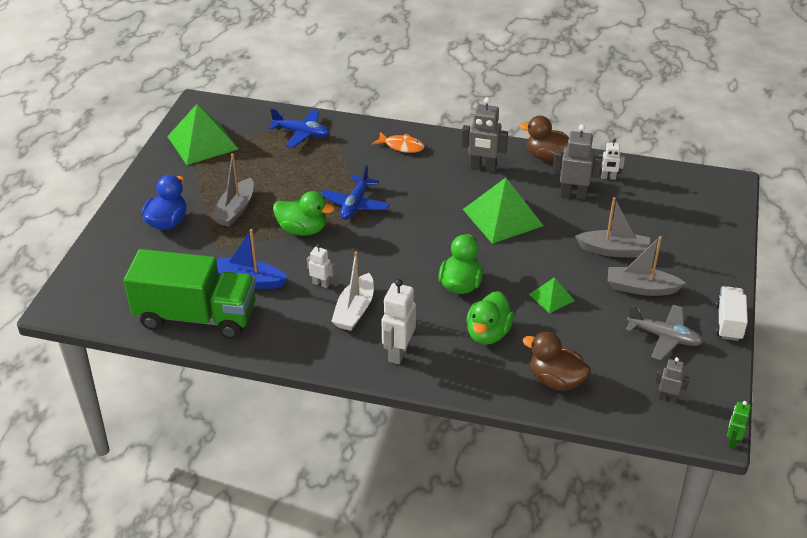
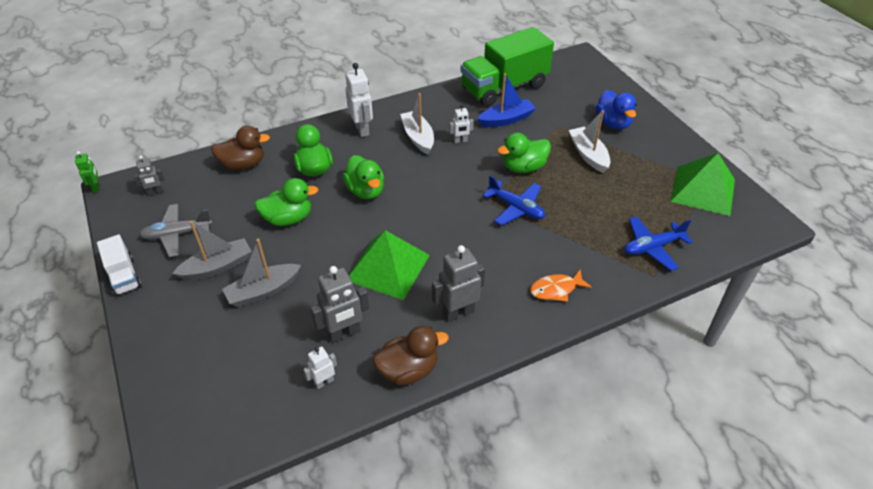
camera: 140 degrees right, 5 degrees up
grey boat [211,154,254,227] -> white boat [569,110,610,173]
blue plane [321,165,390,219] -> blue plane turned 150 degrees clockwise [483,175,545,226]
green pyramid [529,277,575,313] -> green duck [255,178,319,226]

